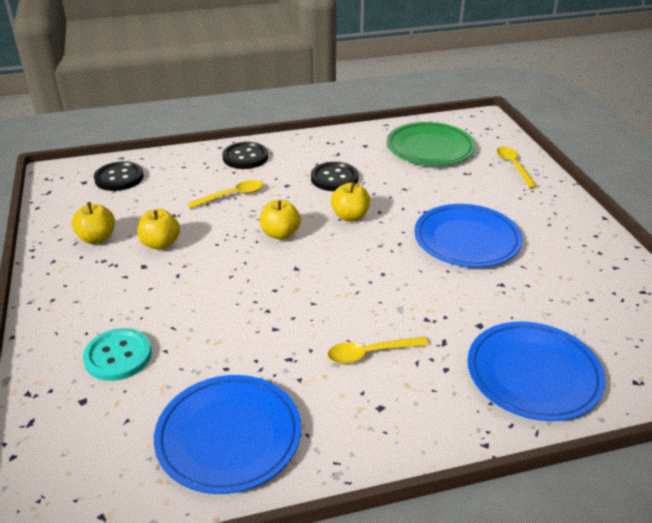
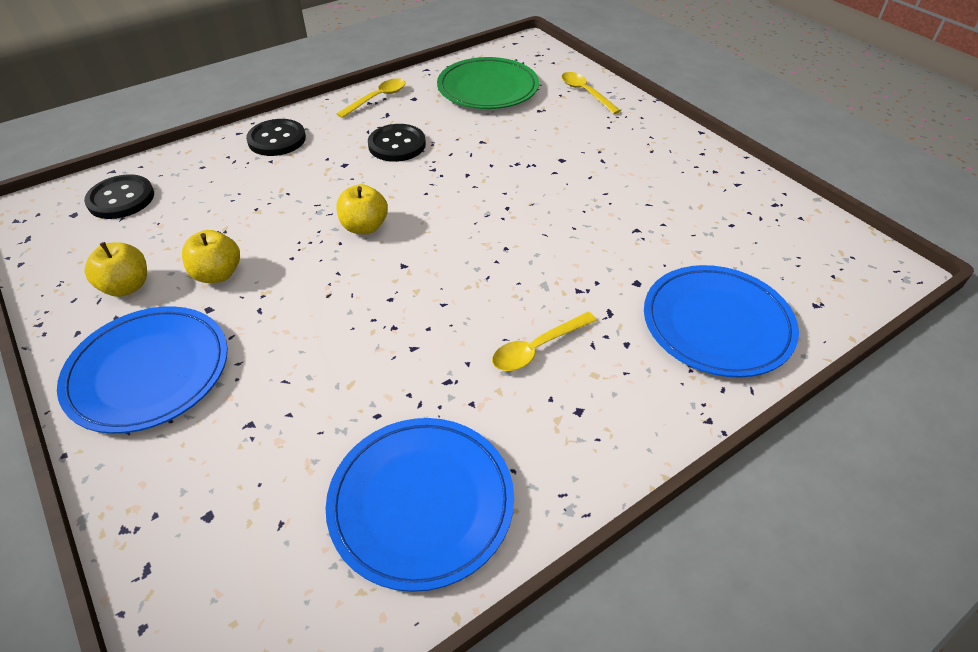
camera: 20 degrees left, 10 degrees up
turquoise button [83,328,152,381] -> none
yellow spoon [187,180,263,208] -> yellow spoon moved to [336,78,405,118]
yellow apple [331,182,370,221] -> none
blue plate [414,204,522,267] -> blue plate moved to [57,306,228,434]

